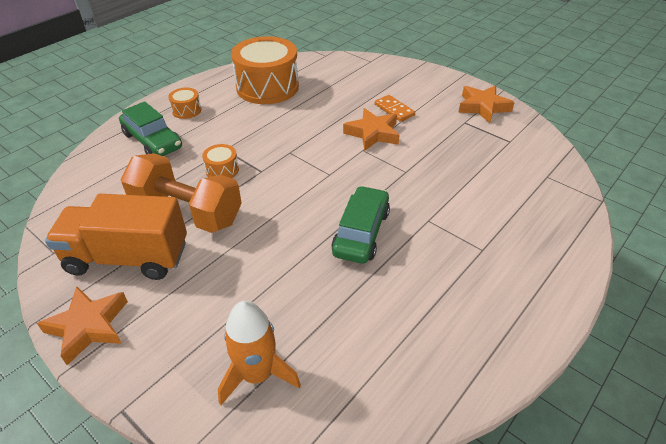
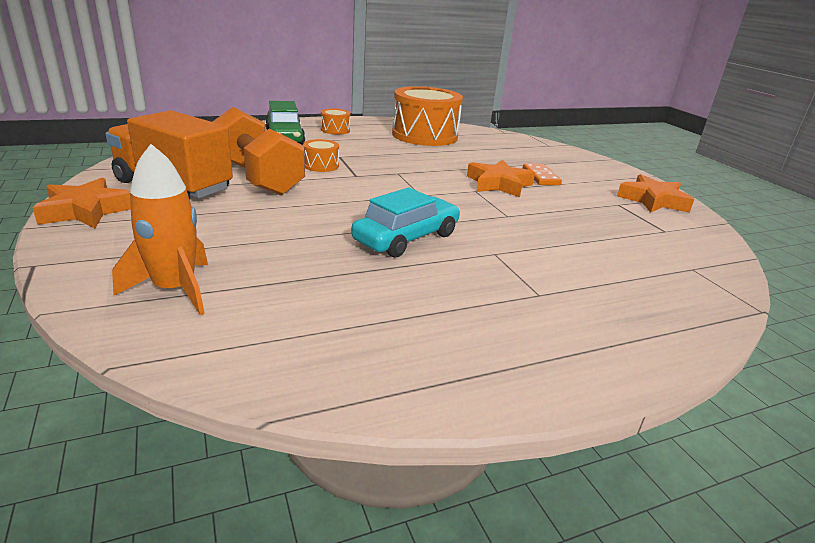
camera: 25 degrees right, 15 degrees down
green car [331,186,390,264] -> turquoise car [351,187,460,257]

